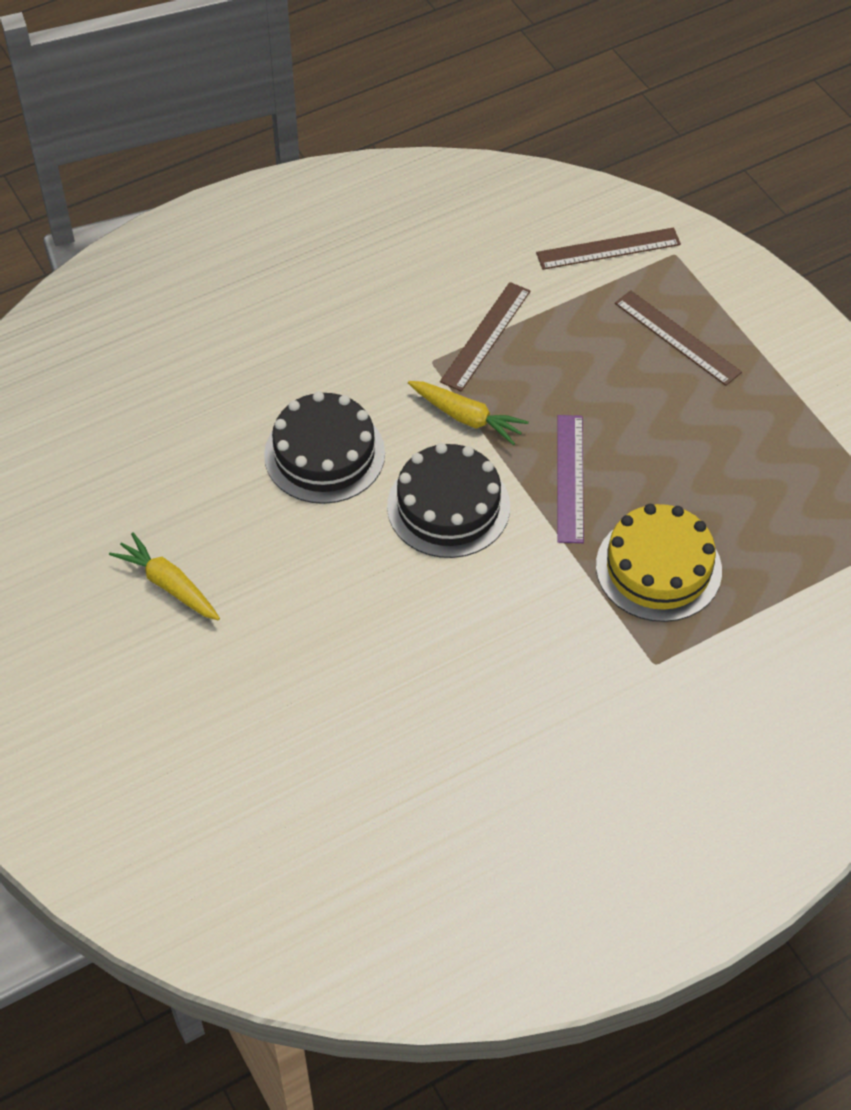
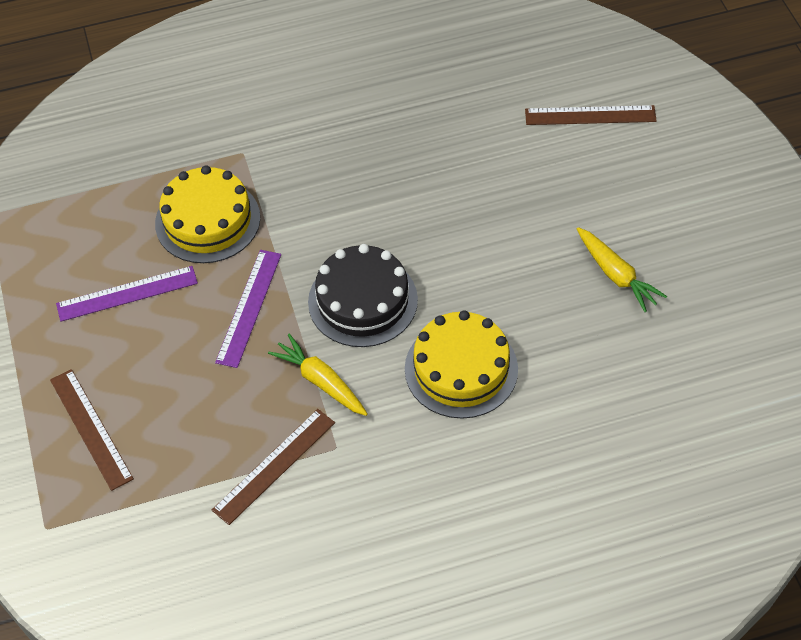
camera: 165 degrees left, 0 degrees up
black cake [264,391,385,504] -> yellow cake [405,310,518,419]
brown ruler [536,228,681,270] -> brown ruler moved to [525,105,657,125]
none -> purple ruler [56,266,198,322]

